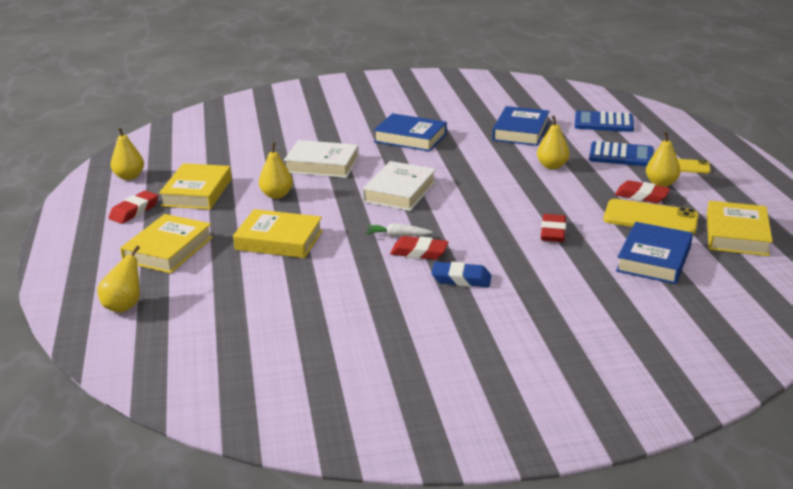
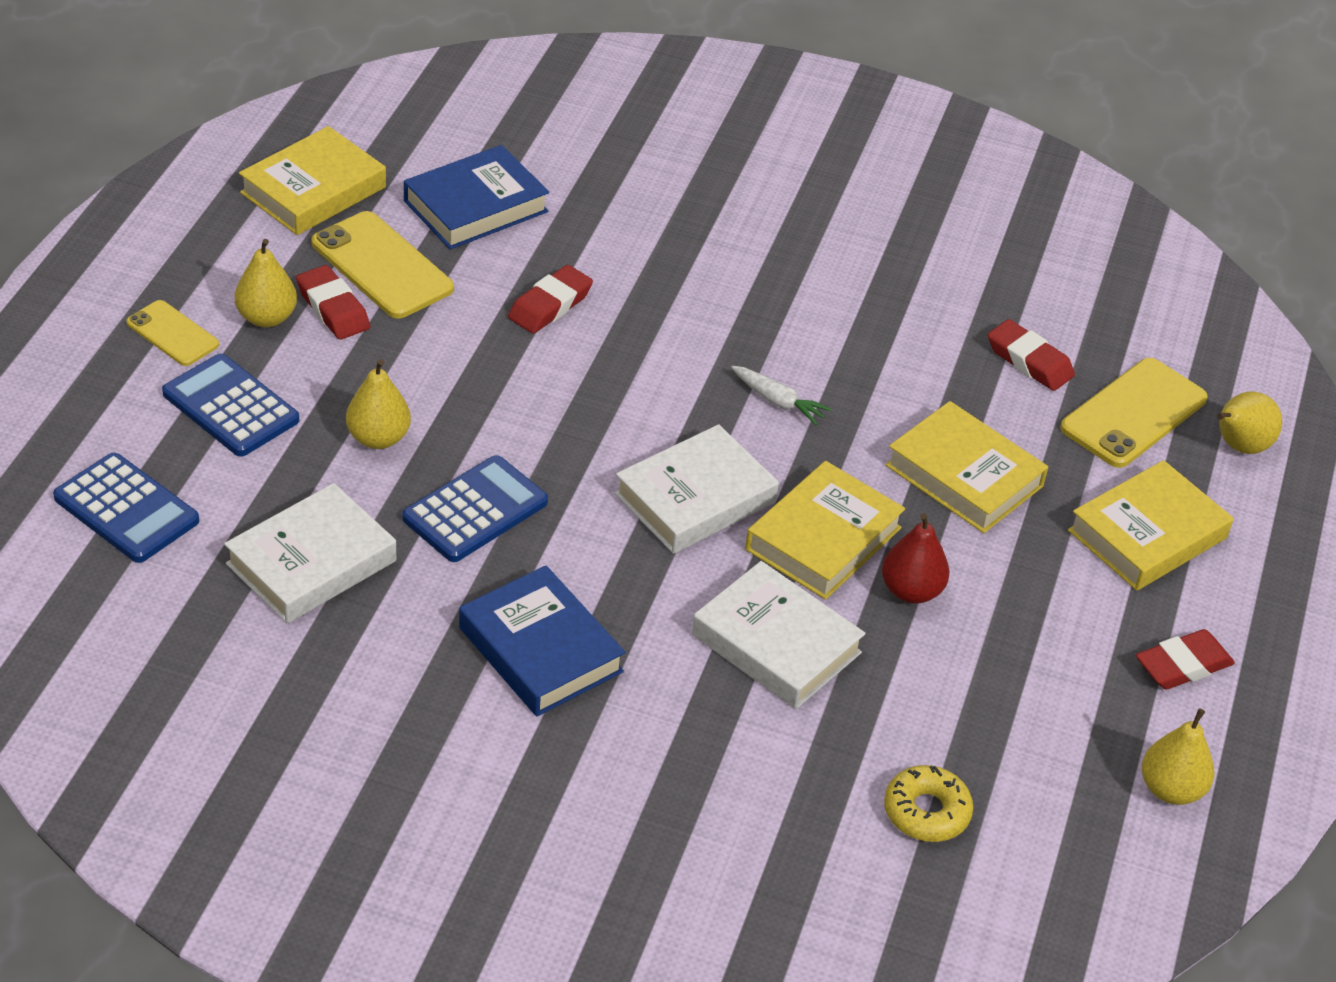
camera: 155 degrees left, 15 degrees up
yellow book [159,163,232,209] -> yellow book moved to [745,461,905,600]
yellow pear [259,142,293,199] -> red pear [882,513,949,604]
red eraser [390,236,448,260] -> red eraser moved to [988,319,1075,391]
blue eraser [431,261,491,287] -> none
blue book [492,106,549,146] -> white book [224,483,396,624]
none -> blue calculator [402,455,548,562]
none -> yellow donut [884,765,973,842]
none -> yellow phone [1060,358,1208,468]

